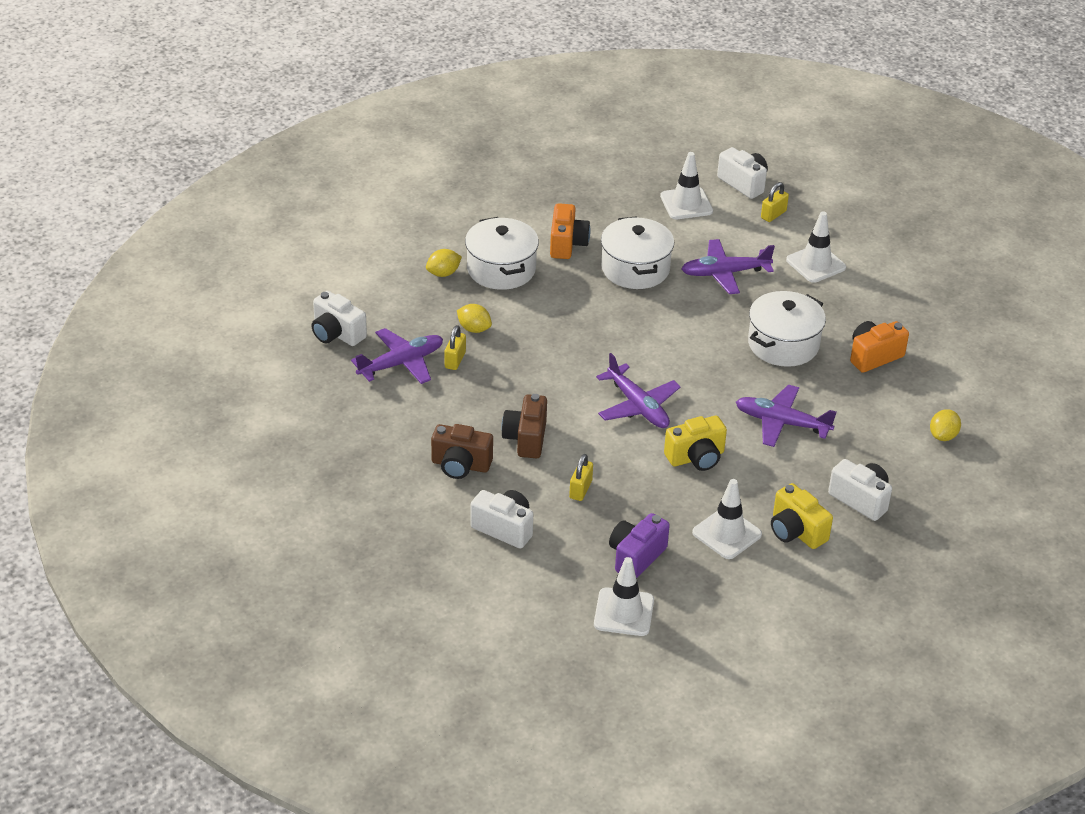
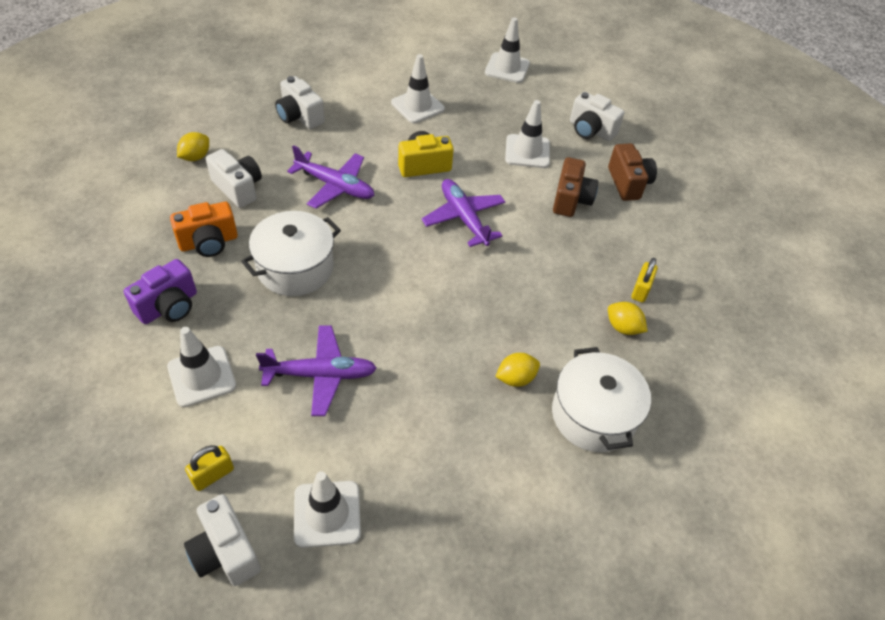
camera: 175 degrees left, 10 degrees up
white camera [312,291,367,346] -> white camera moved to [206,149,262,208]
purple plane [351,328,443,384] -> none
yellow lemon [426,249,462,277] -> yellow lemon moved to [495,353,540,387]
brown camera [431,424,493,479] -> brown camera turned 60 degrees clockwise [608,143,657,201]
orange camera [550,203,590,259] -> none
yellow padlock [569,454,593,501] -> white traffic cone [505,100,550,168]
white pot [601,216,674,289] -> none
purple camera [609,513,670,578] -> purple camera moved to [124,259,197,324]
yellow camera [771,483,833,549] -> none

